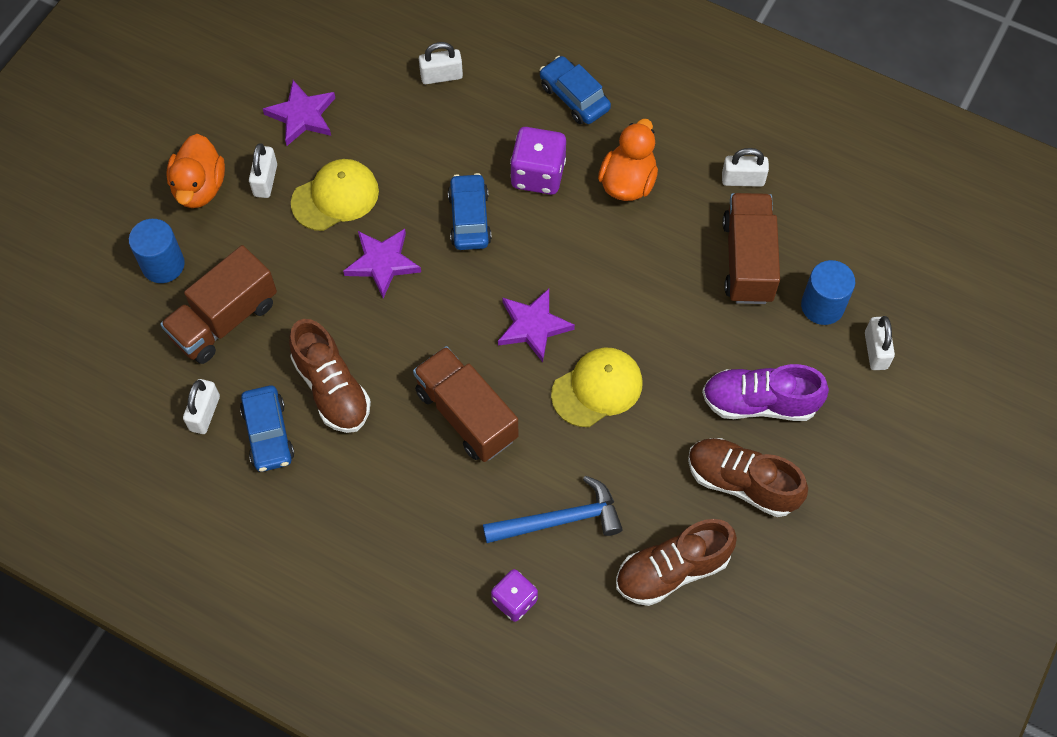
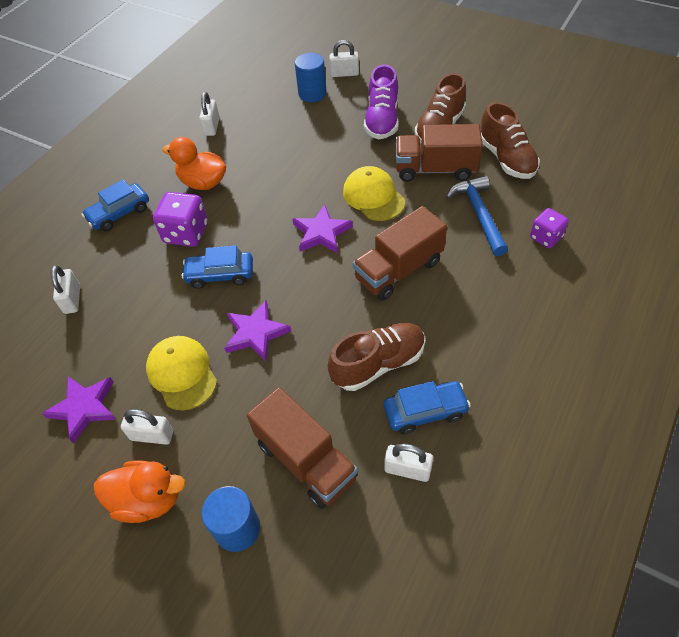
camera: 85 degrees left, 10 degrees down
brown truck [722,193,780,304] -> brown truck moved to [396,124,483,182]

